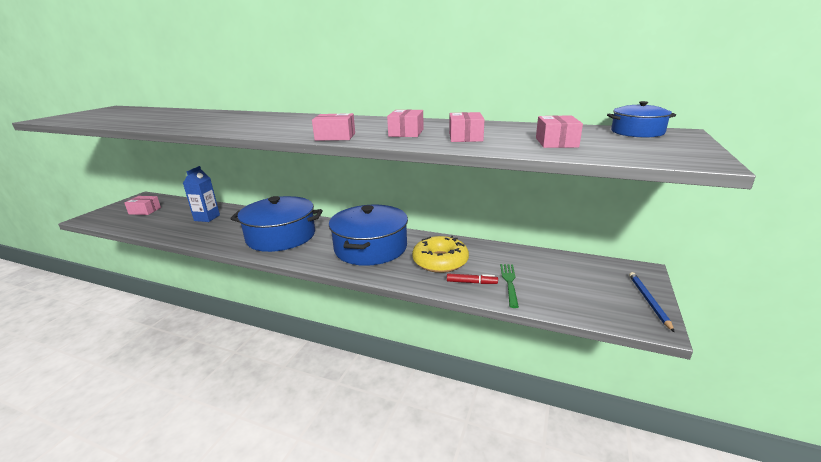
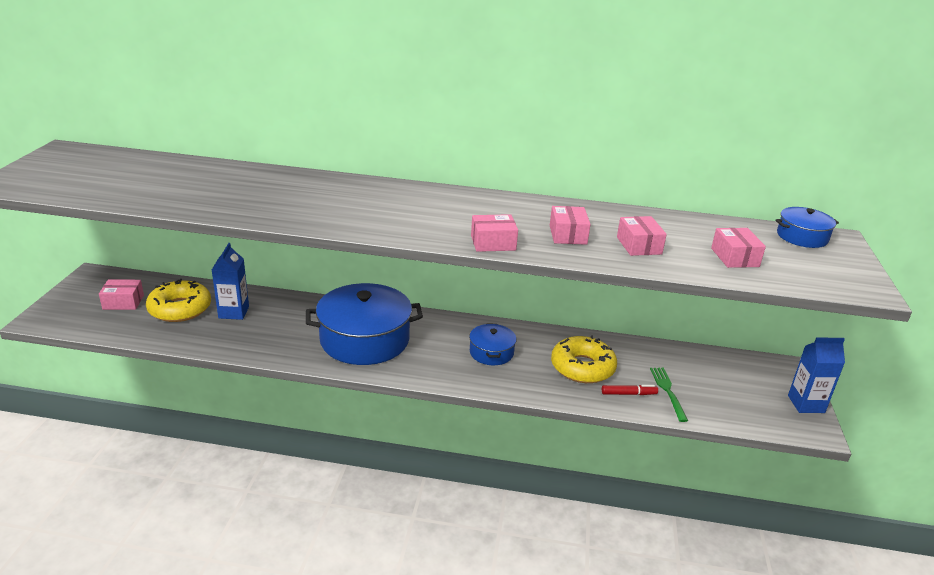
camera: 15 degrees left, 5 degrees up
blue pot [329,205,408,266] -> blue pot [469,323,517,365], size x0.50
blue pencil [629,272,674,332] -> blue carton [788,337,845,413]
none -> yellow donut [146,279,211,322]

